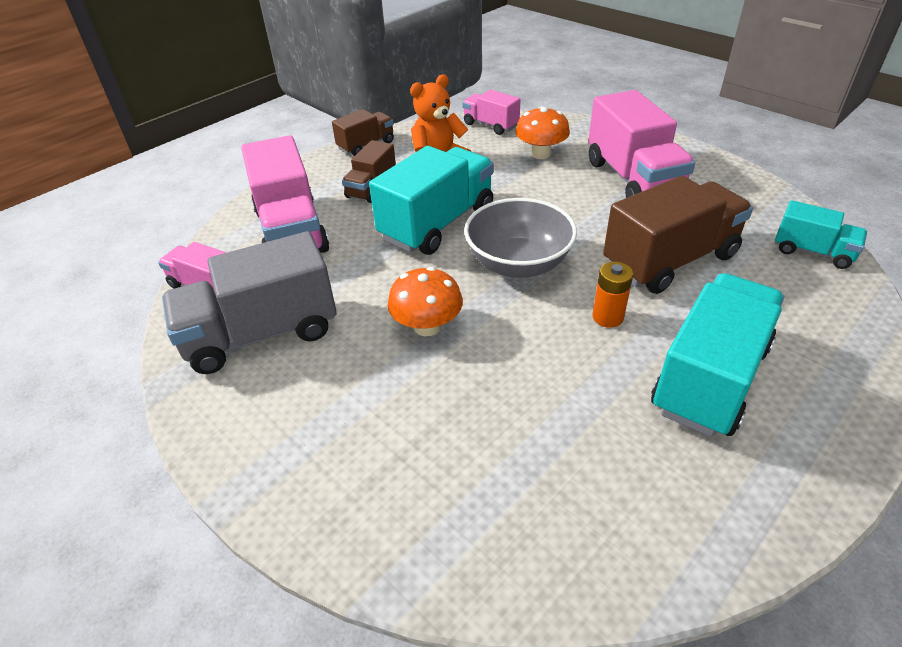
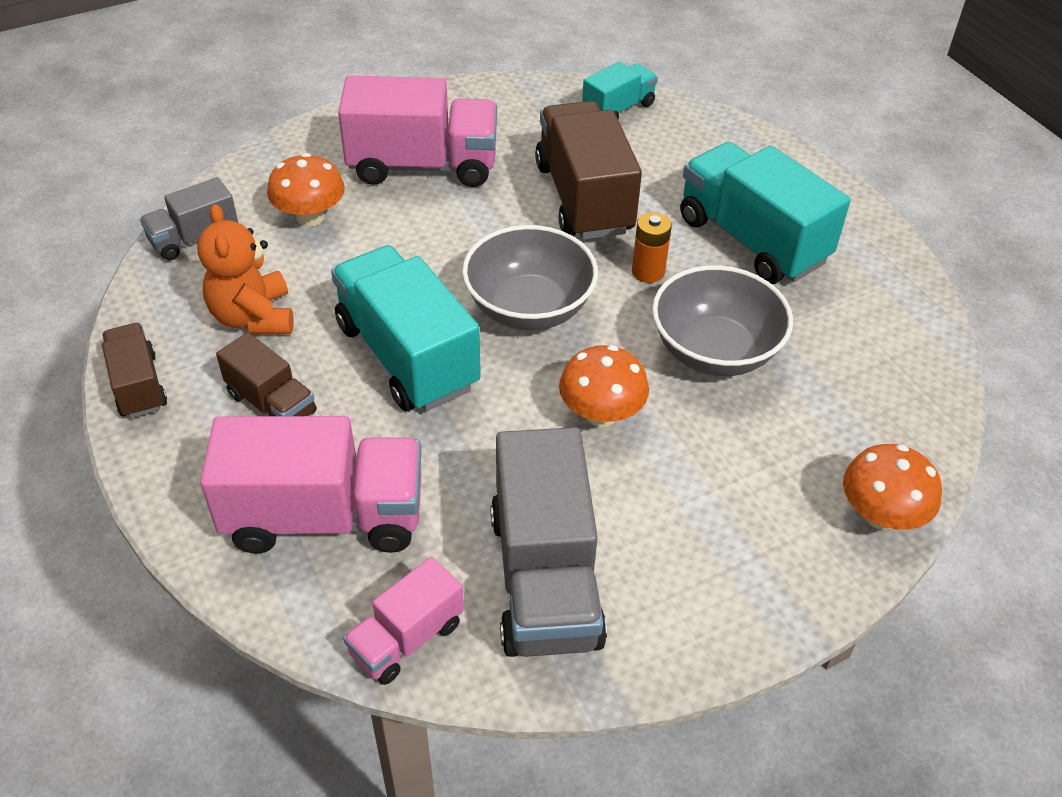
camera: 75 degrees left, 5 degrees up
pink truck [462,90,521,135] -> grey truck [140,177,238,261]
none -> grey bowl [652,266,793,376]
none -> orange mushroom [843,444,942,530]

